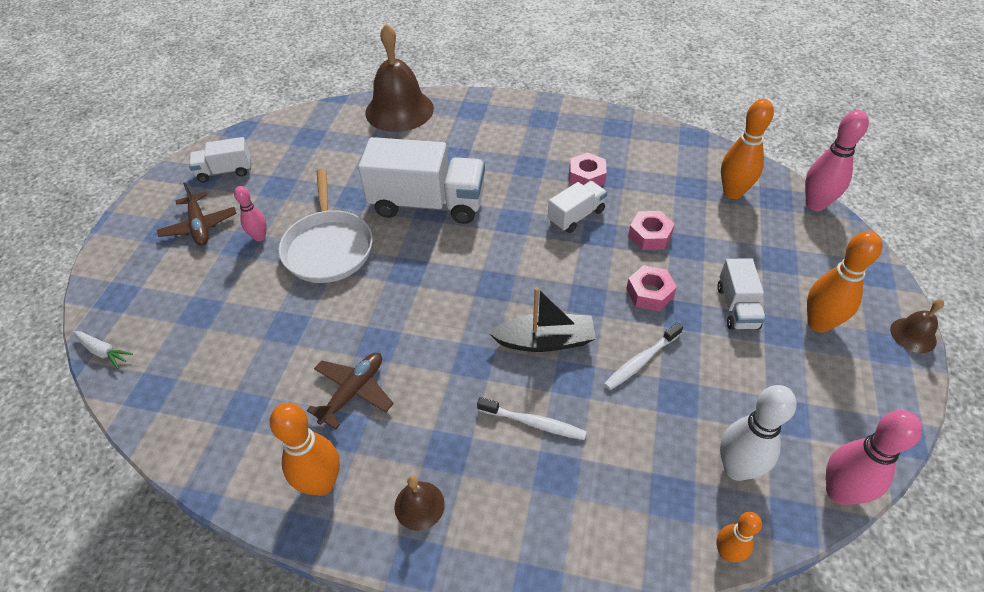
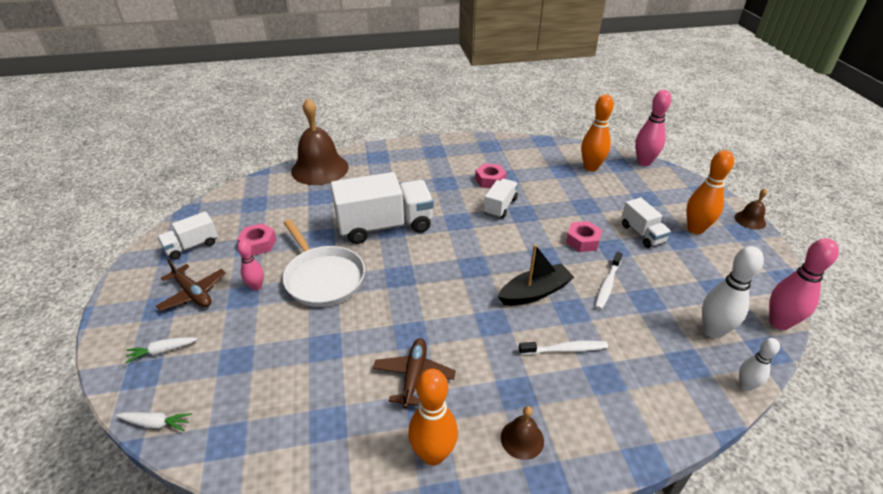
camera: 25 degrees left, 10 degrees down
pink nut [628,211,675,250] -> pink nut moved to [237,223,277,256]
orange bowling pin [716,512,762,562] -> white bowling pin [739,338,780,391]
none -> white carrot [125,337,198,363]

